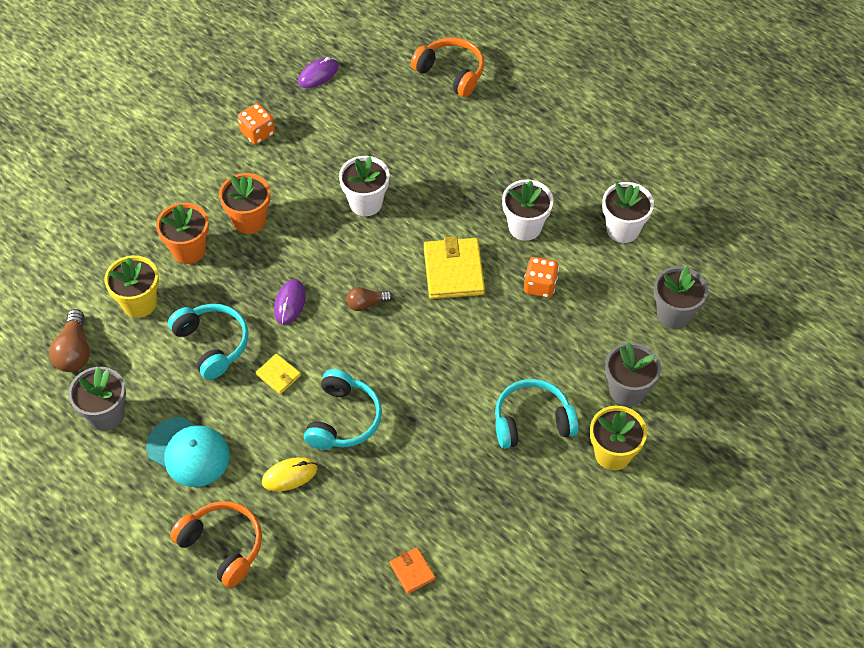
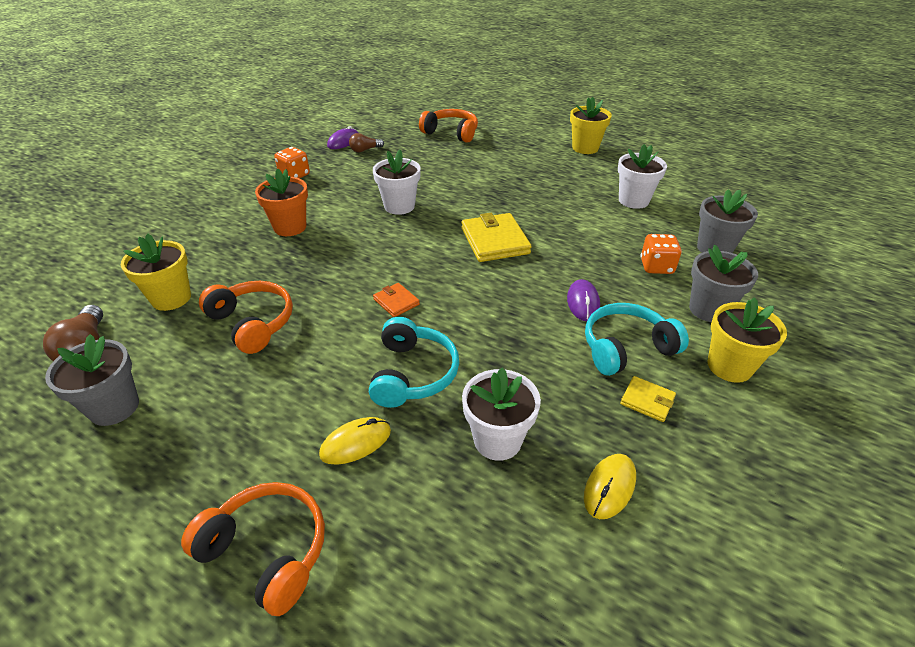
camera: 10 degrees left, 15 degrees down
turquoise cap [146,417,230,487] -> none
orange flower pot [156,203,209,264] -> none
turquoise headphones [168,304,249,380] -> orange headphones [199,281,293,354]
yellow wallet [256,354,301,394] -> yellow wallet moved to [620,376,676,422]
purple mouse [274,279,306,325] -> purple mouse moved to [567,279,600,321]
brown light bulb [346,287,393,311] -> brown light bulb moved to [349,133,384,152]
orange wallet [390,547,435,594] -> orange wallet moved to [373,283,420,317]
white flower pot [502,179,553,241] -> white flower pot moved to [462,368,541,461]
orange dice [524,257,559,298] -> orange dice moved to [640,234,682,274]
none -> yellow flower pot [570,97,612,154]
none -> yellow mouse [584,454,636,519]

